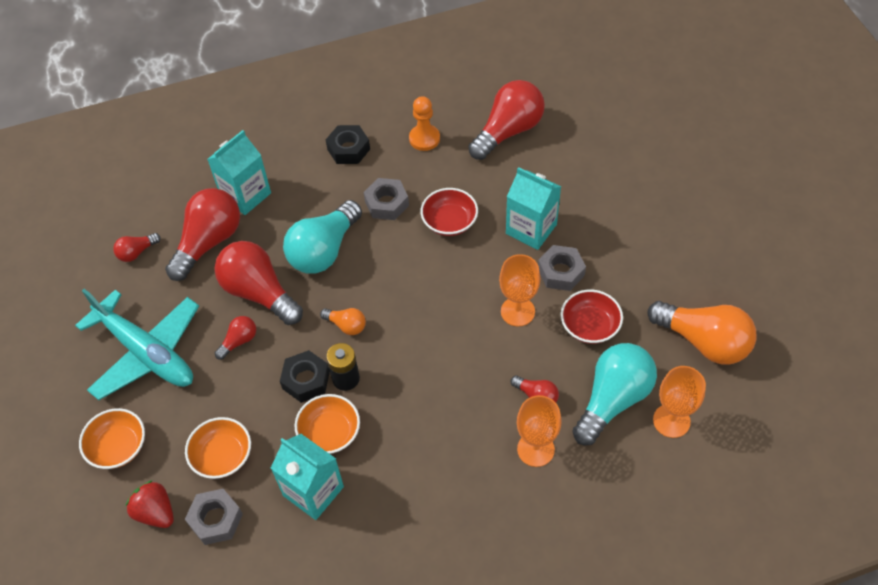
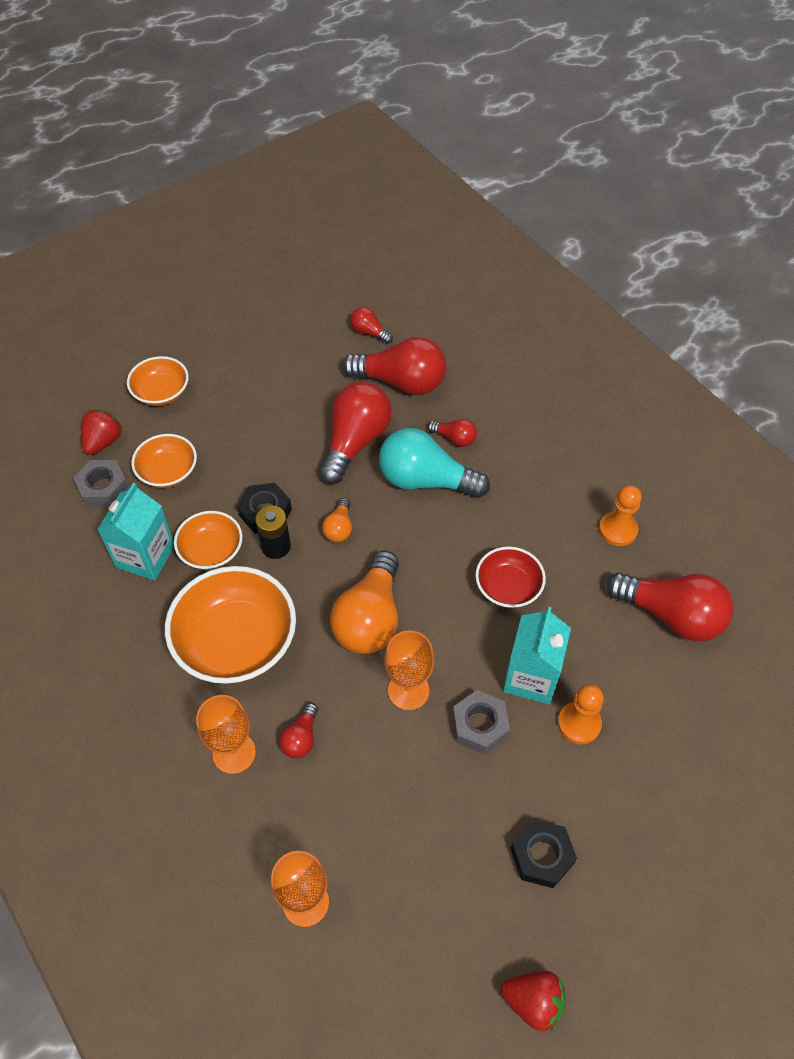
camera: 70 degrees right, 0 degrees up
turquoise plane [75,289,199,400] -> none
turquoise carton [207,130,271,215] -> none
red light bulb [215,316,256,360] -> red light bulb moved to [428,419,477,447]
black nut [326,125,370,164] -> black nut moved to [510,819,577,888]
grey nut [364,178,409,220] -> none
red bowl [561,289,623,344] -> none
turquoise light bulb [572,343,657,445] -> none
orange light bulb [647,301,757,365] -> orange light bulb moved to [330,550,399,654]
none -> orange bowl [165,566,296,684]
none -> red strawberry [501,971,565,1031]
none -> orange pawn [558,684,604,744]

